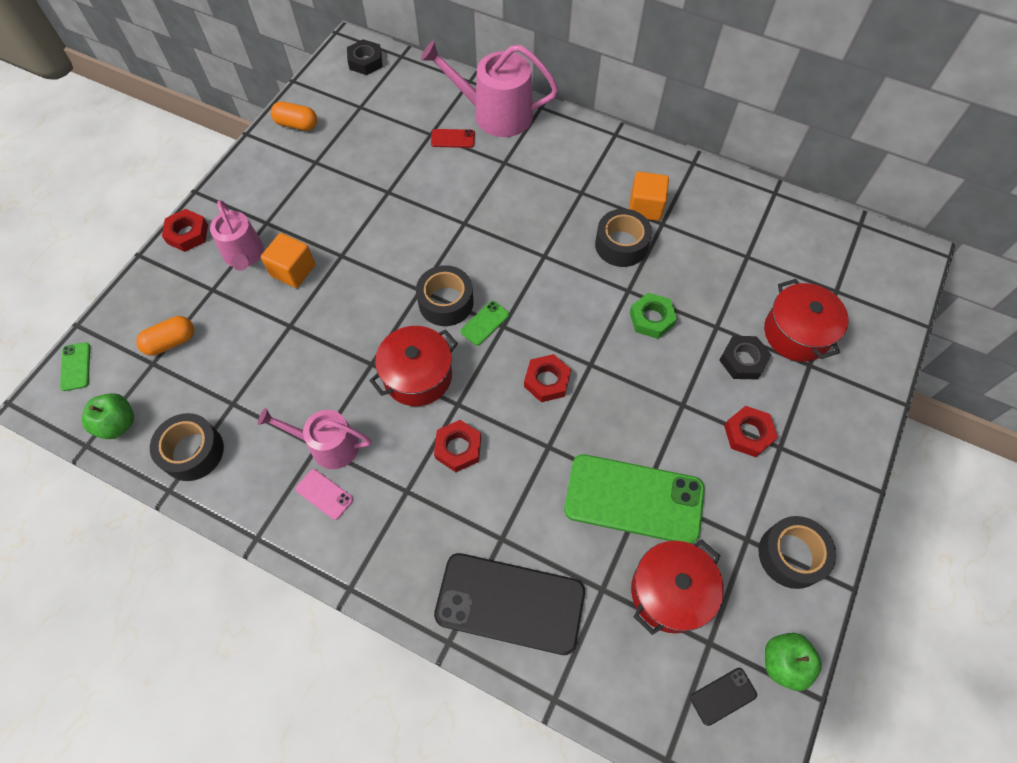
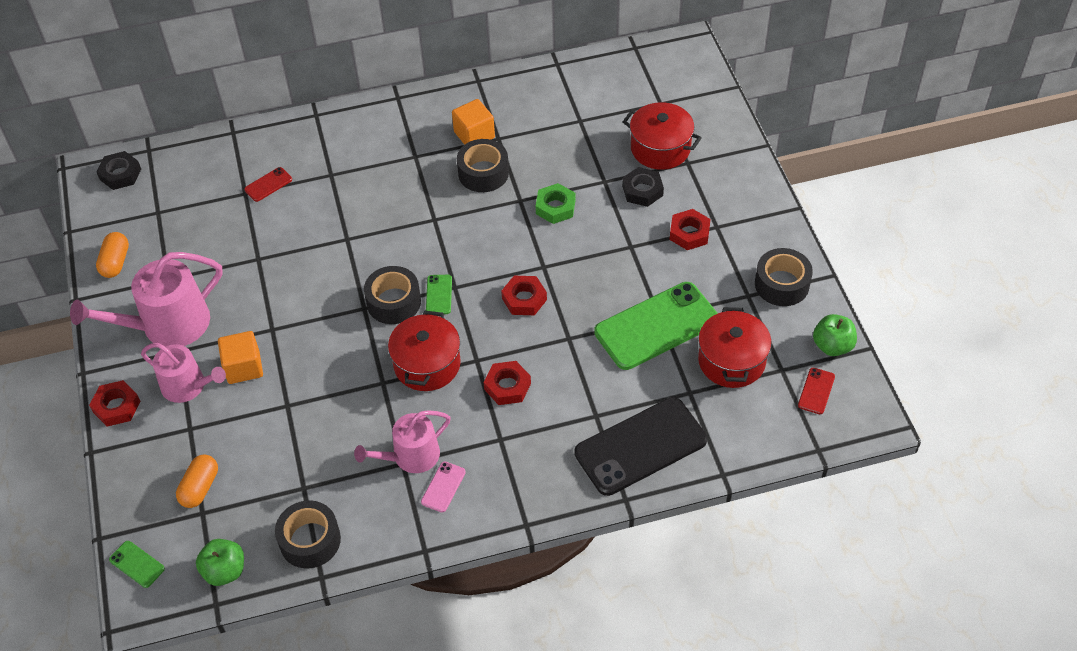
camera: 40 degrees left, 10 degrees down
orange capsule [271,101,317,131] -> orange capsule turned 60 degrees counterclockwise [96,232,129,278]
pink phone [296,469,353,520] -> pink phone turned 60 degrees counterclockwise [421,462,466,512]
pink watering can [421,40,558,137] -> pink watering can moved to [70,252,223,347]
black phone [690,668,757,726] -> red phone [798,368,835,414]

